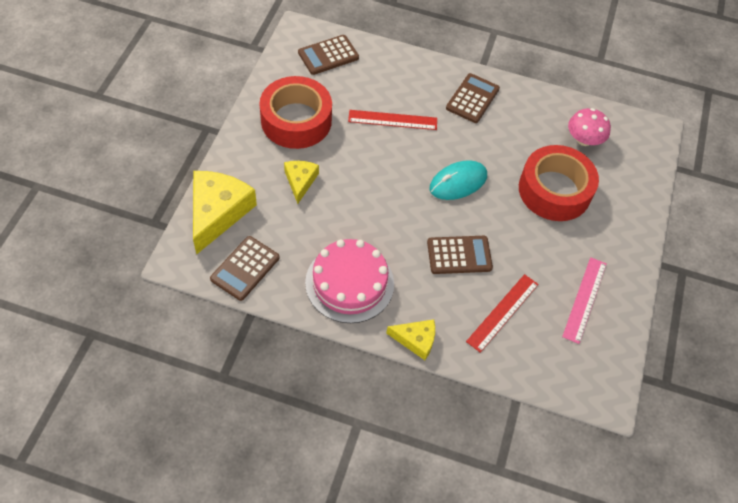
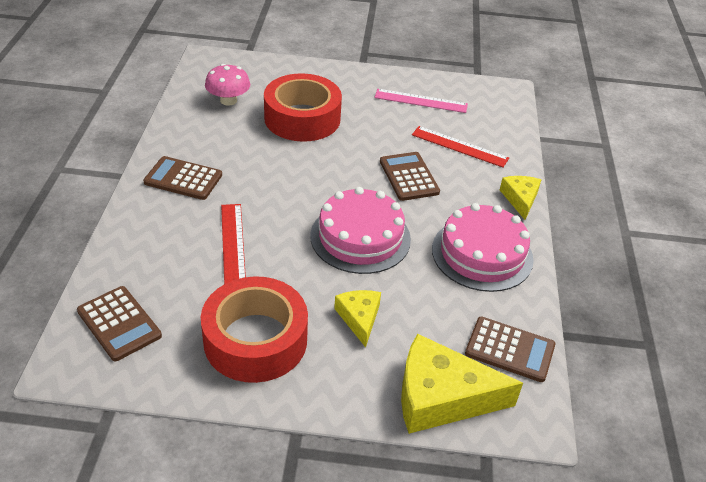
camera: 100 degrees left, 15 degrees down
yellow cheese [284,161,319,204] -> yellow cheese turned 90 degrees clockwise [334,290,381,347]
turquoise mouse [429,160,487,200] -> none
none -> pink cake [310,187,411,274]

